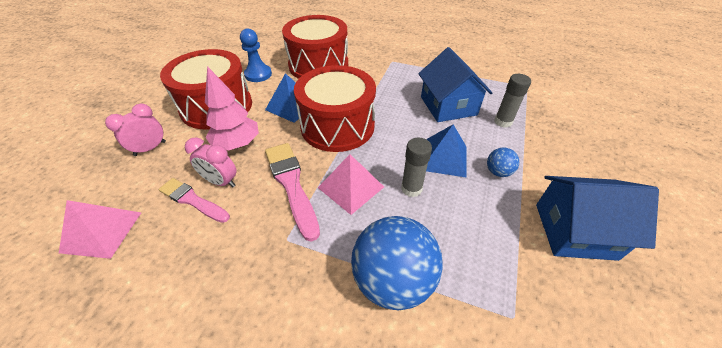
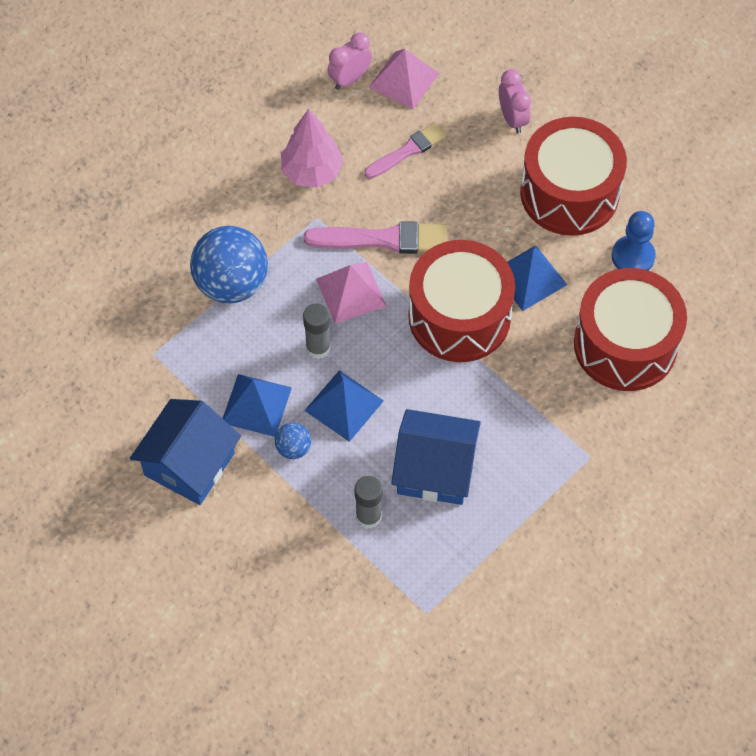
camera: 115 degrees right, 15 degrees up
pink clock [185,137,237,187] -> pink clock moved to [328,33,372,90]
pink tree [205,66,259,150] -> pink tree moved to [281,109,344,188]
none -> blue pyramid [222,374,292,437]

